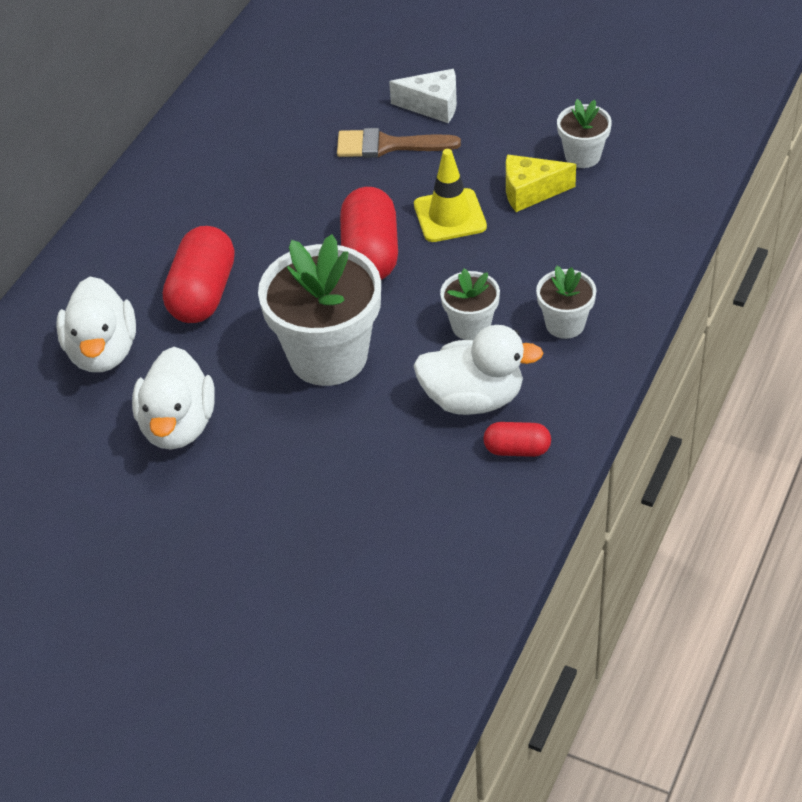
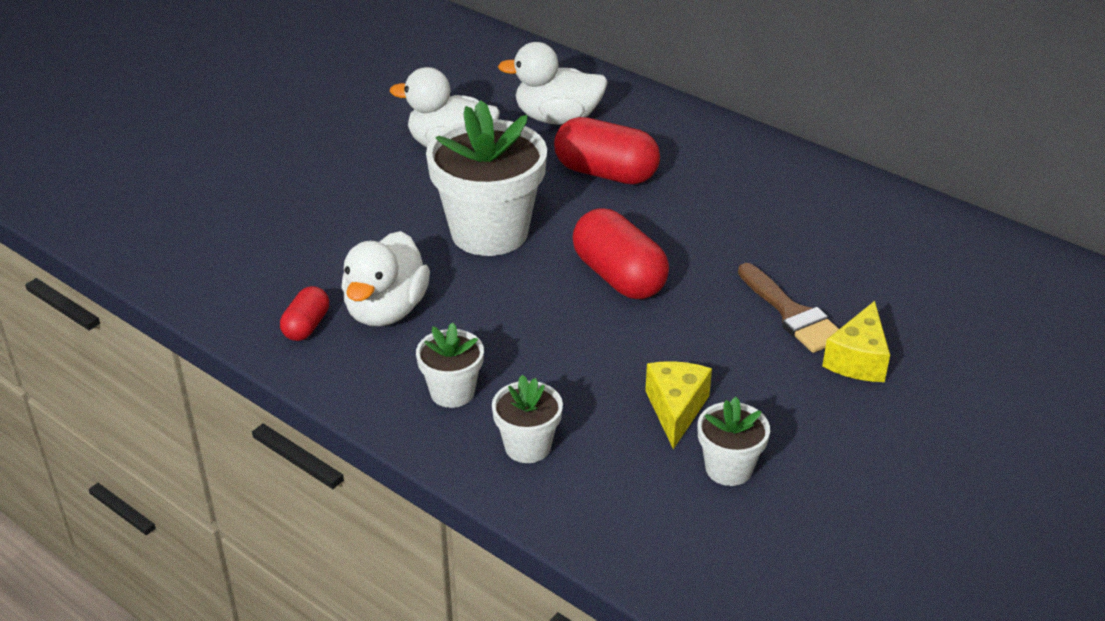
camera: 100 degrees right, 10 degrees down
brown brush [337,128,461,158] -> brown brush turned 135 degrees clockwise [738,263,839,353]
red capsule [340,187,398,280] -> red capsule turned 45 degrees clockwise [572,208,669,299]
white cheese [389,69,457,123] -> yellow cheese [822,301,890,382]
yellow traffic cone [414,149,487,242] -> none
white flower pot [440,269,500,340] -> white flower pot moved to [492,375,563,463]

